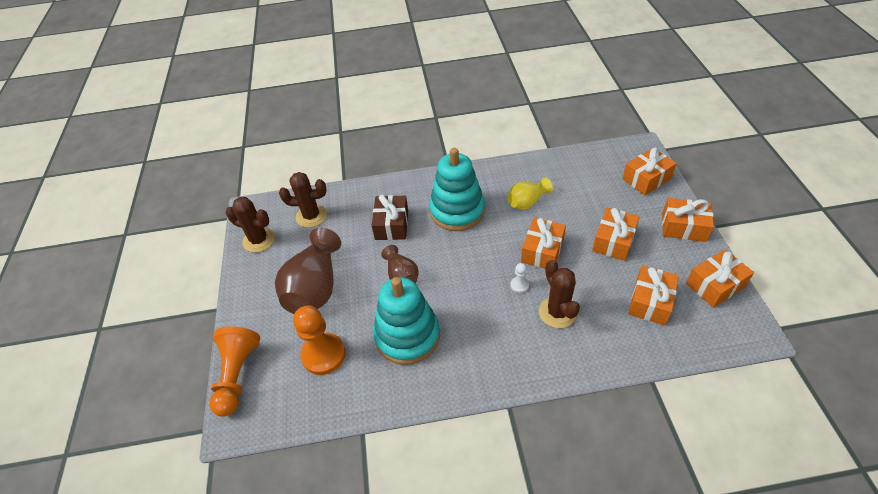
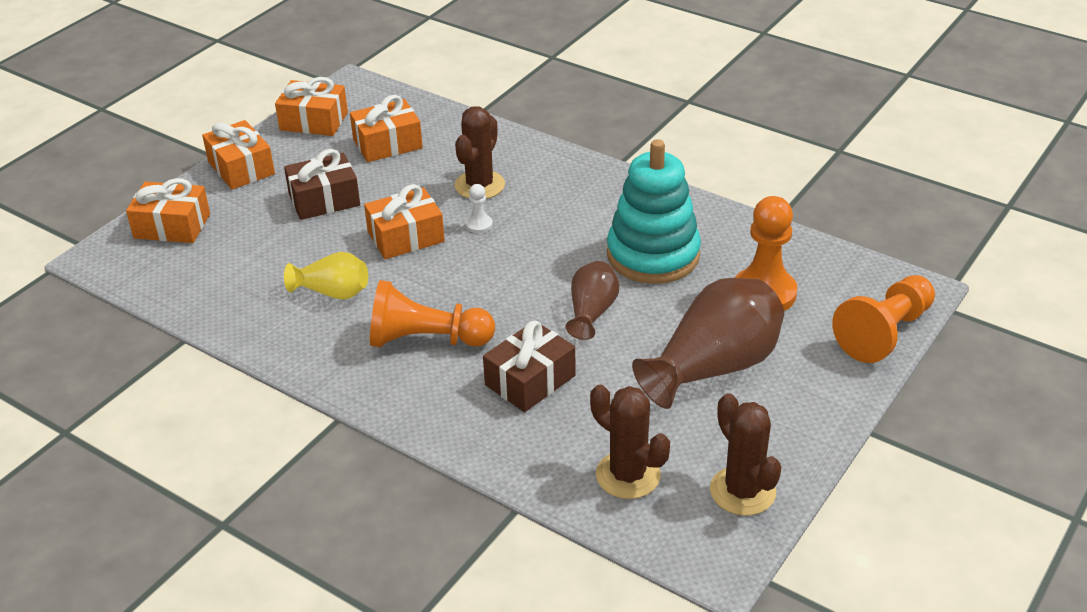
camera: 140 degrees left, 10 degrees down
turquoise stacking toy [429,148,485,231] -> orange pawn [370,280,495,347]
orange gift [592,208,640,261] -> brown gift [284,149,360,220]

